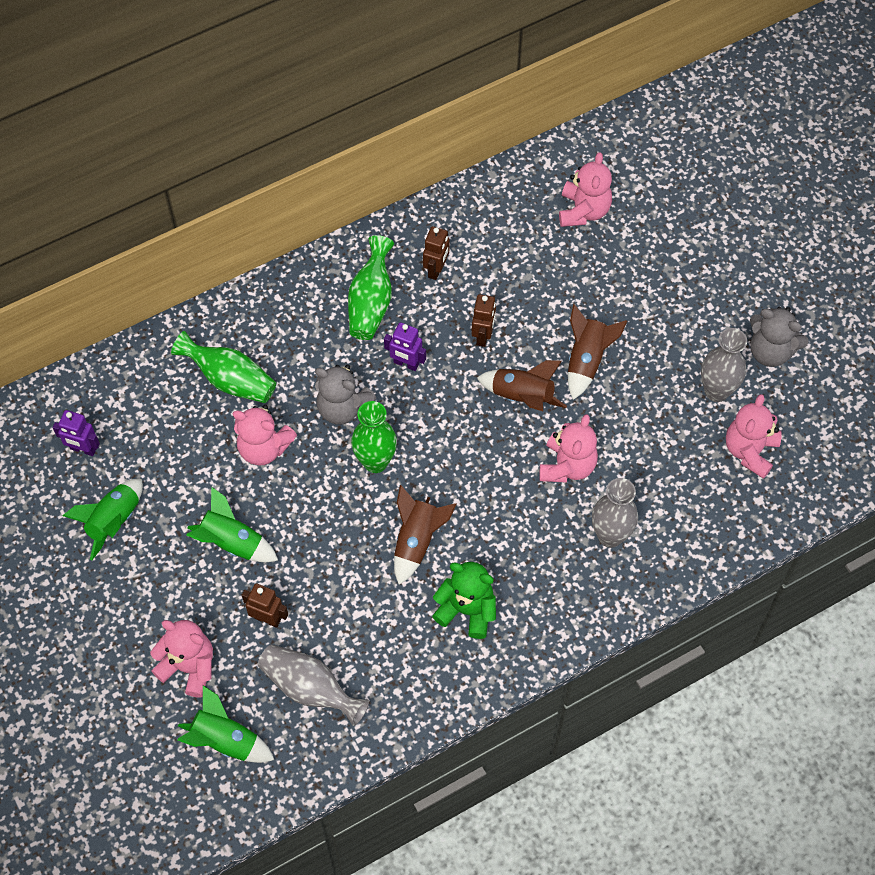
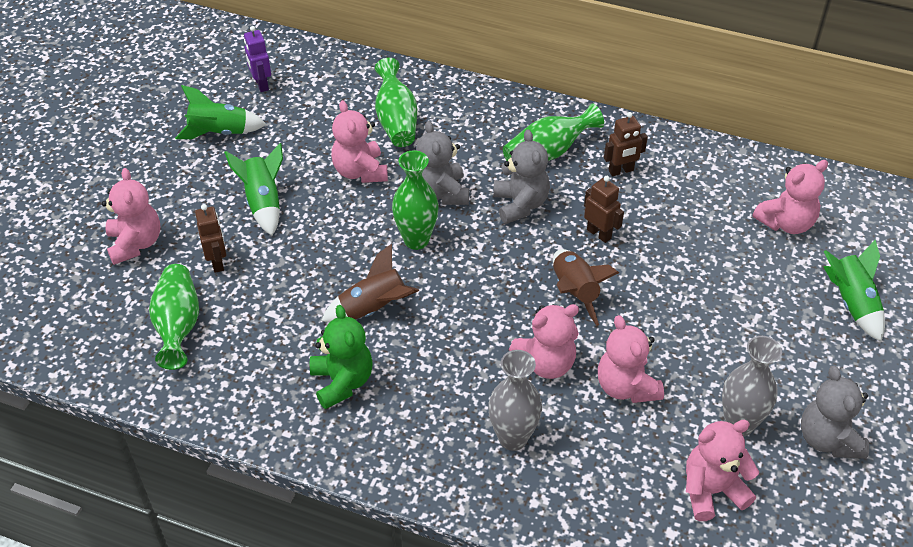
camera: 50 degrees right, 15 degrees down
green rocket [177,685,274,763] -> green rocket moved to [823,240,885,342]
grey vase [258,644,369,726] -> green vase [149,264,199,370]
purple robot [384,322,426,371] -> grey teddy bear [493,129,550,224]
brown robot [472,294,496,347] -> brown robot turned 105 degrees counterclockwise [584,176,624,243]
brown rocket [568,304,627,400] -> none
none -> pink teddy bear [598,315,664,403]

